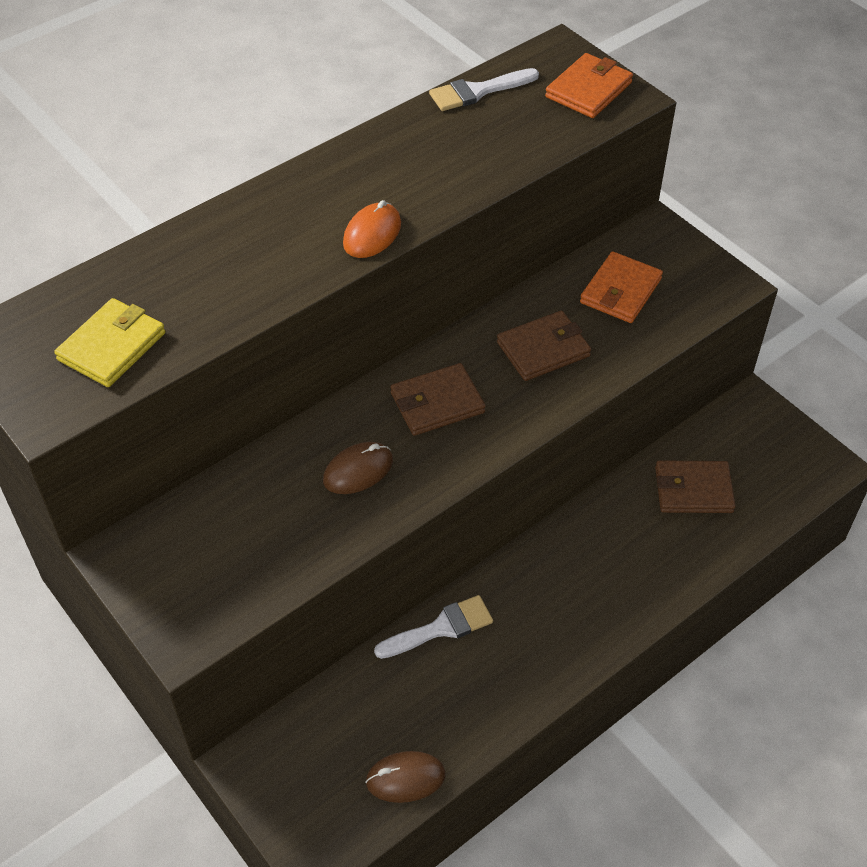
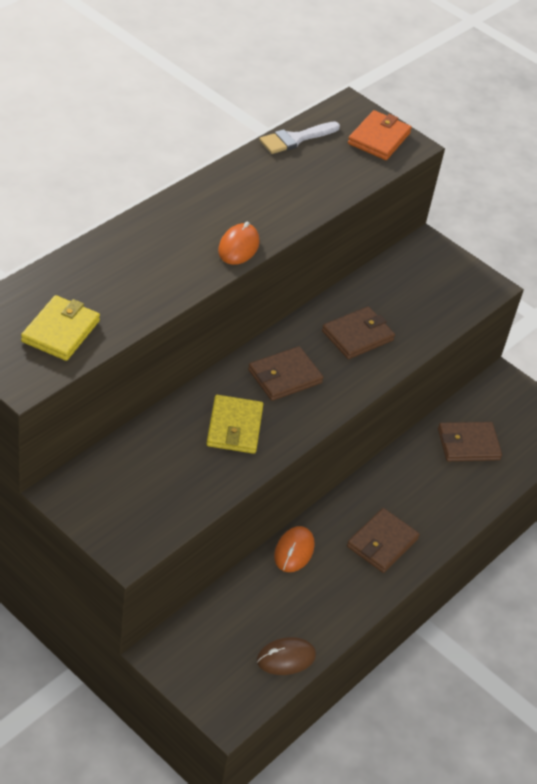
camera: 15 degrees left, 5 degrees down
brown mouse [323,442,393,494] -> yellow wallet [206,395,263,454]
white brush [374,595,493,659] -> orange mouse [274,526,315,572]
orange wallet [580,251,663,323] -> none
none -> brown wallet [347,508,420,573]

